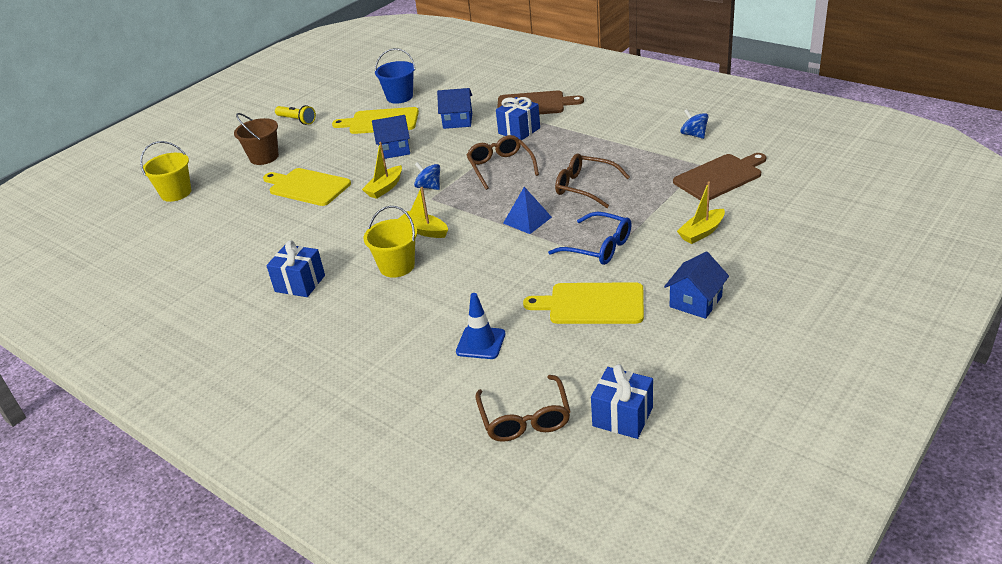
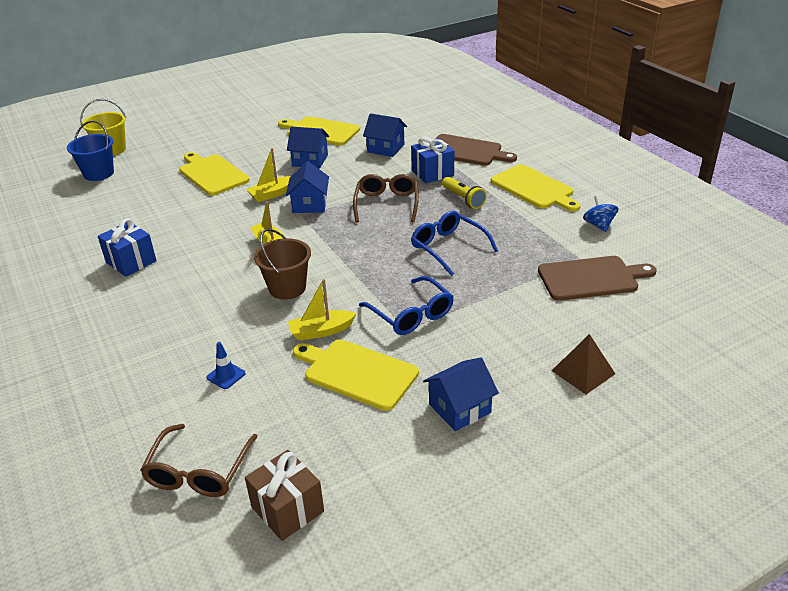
camera: 20 degrees right, 0 degrees up
brown bucket [234,113,279,165] -> brown bucket moved to [254,229,311,300]
yellow flashlight [275,105,316,125] -> yellow flashlight moved to [442,177,487,209]
yellow bucket [363,206,417,278] -> none
blue bucket [375,48,415,104] -> blue bucket moved to [67,120,114,181]
blue spinning top [414,162,440,190] -> blue house [286,161,329,213]
blue traffic cone [456,293,506,359] -> blue traffic cone [207,342,246,389], size x0.65
blue pyramid [503,187,552,234] -> none
brown glasses [555,153,630,208] -> blue glasses [411,211,498,276]
blue gift [591,364,653,439] -> brown gift [245,450,324,541]
yellow boat [677,181,725,244] -> yellow boat moved to [288,279,357,340]
none -> yellow cutting board [491,164,581,211]
none -> brown pyramid [552,334,615,394]

